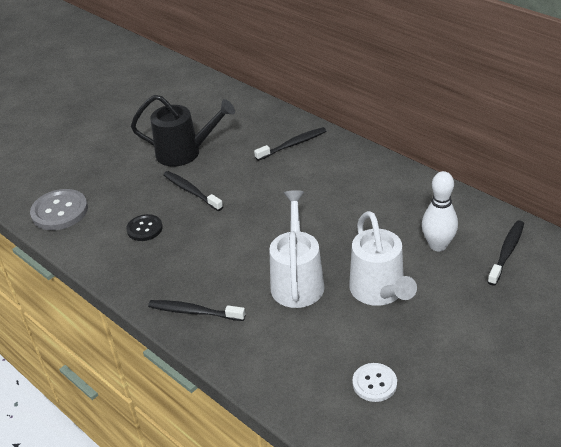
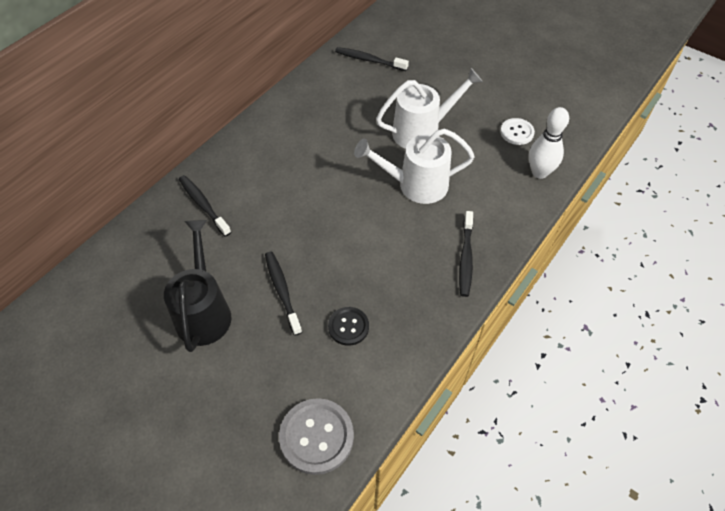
camera: 100 degrees left, 15 degrees up
black toothbrush [163,171,223,211] -> black toothbrush turned 120 degrees clockwise [265,252,302,336]
white bowling pin [422,171,458,251] -> white bowling pin moved to [529,107,569,179]

